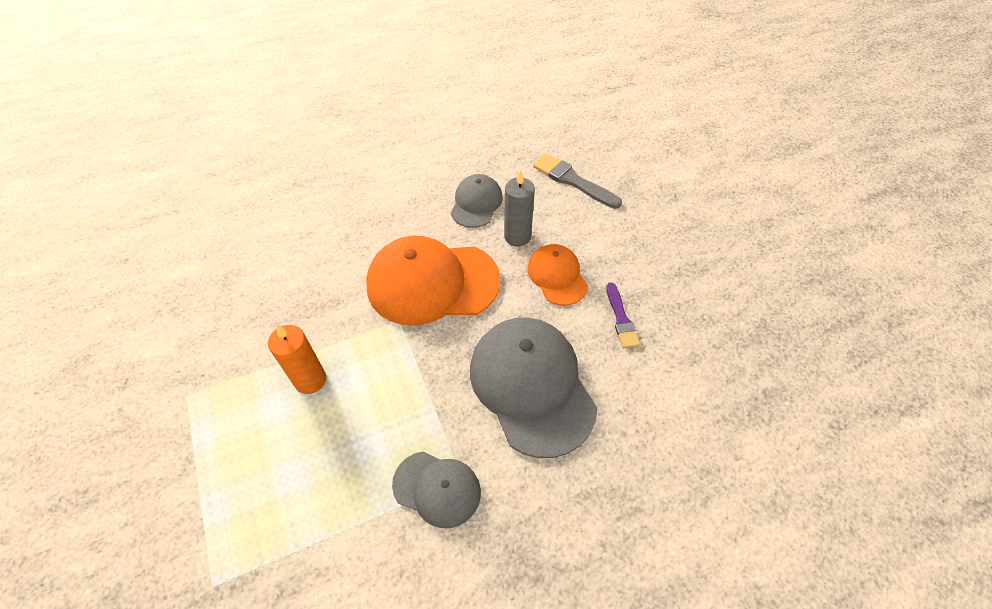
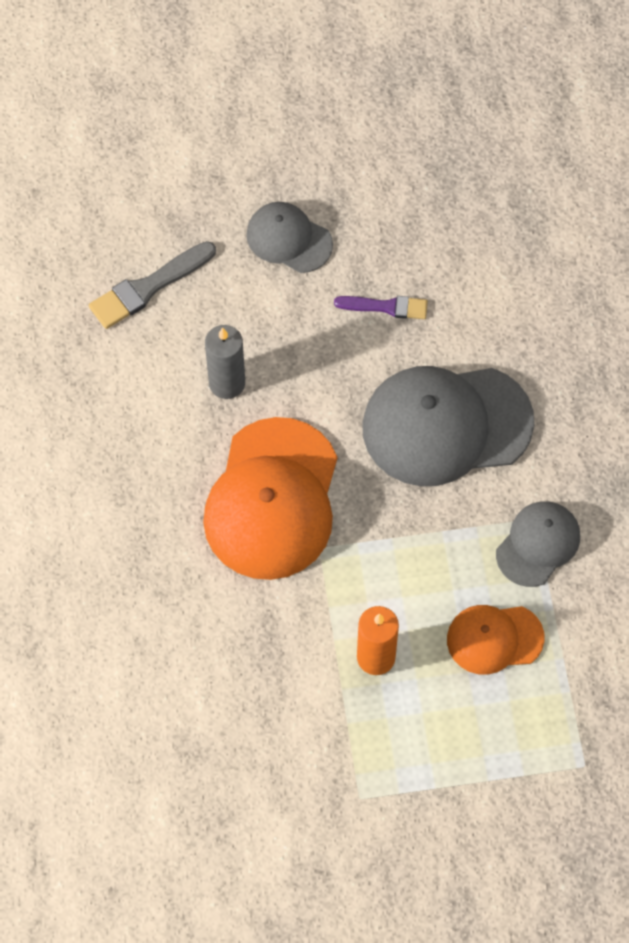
camera: 75 degrees left, 10 degrees up
grey cap [451,174,503,228] -> grey cap moved to [246,202,333,273]
orange cap [527,244,588,305] -> orange cap moved to [447,605,545,675]

